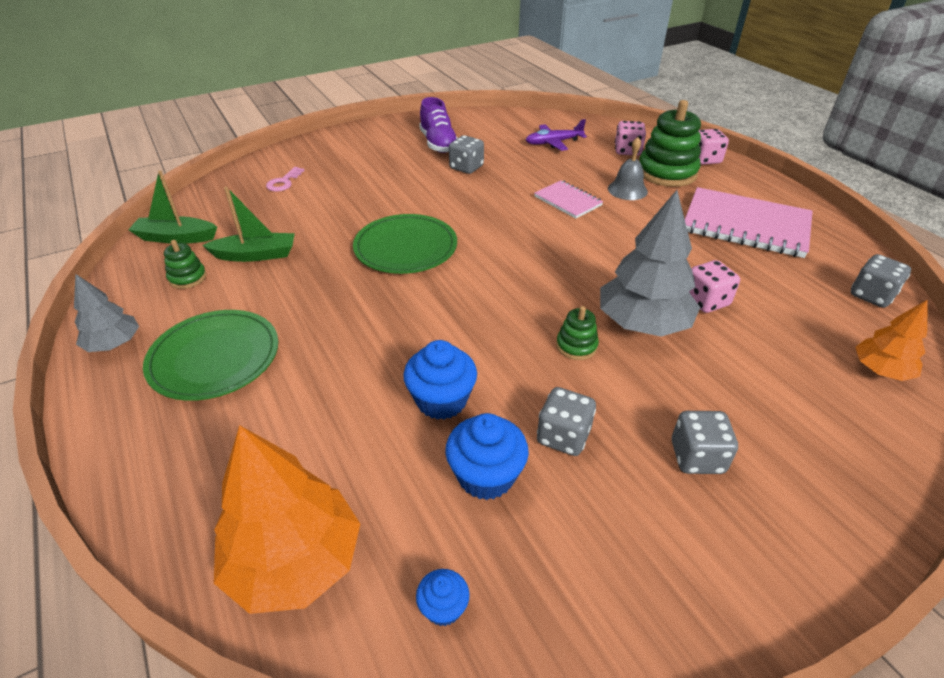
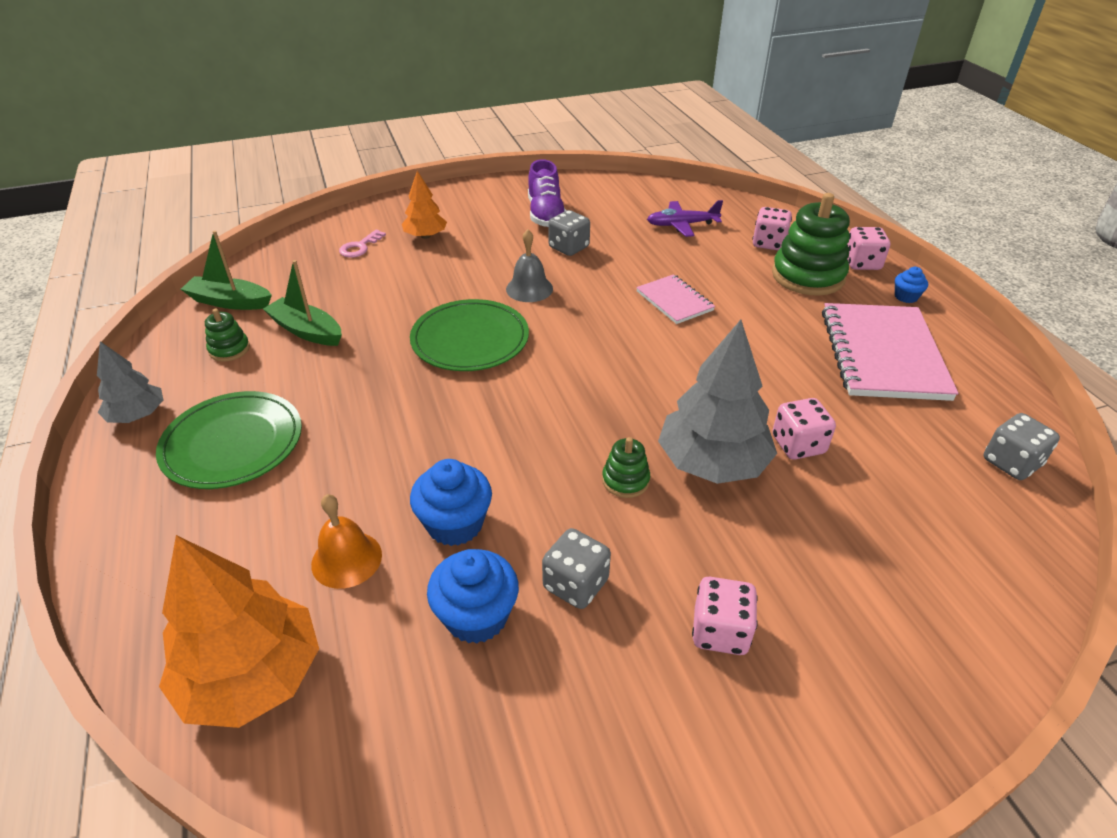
camera: 10 degrees right, 0 degrees up
green boat [202,187,295,262] -> green boat turned 150 degrees counterclockwise [263,260,342,346]
blue cupcake [416,569,469,626] -> blue cupcake moved to [895,267,928,303]
grey bell [608,137,648,200] -> grey bell moved to [506,229,553,302]
grey dice [672,411,738,474] -> pink dice [692,577,758,655]
pink notebook [685,187,813,258] -> pink notebook turned 60 degrees clockwise [822,303,959,401]
orange tree [856,299,928,381] -> orange tree moved to [402,171,447,239]
none -> orange bell [311,494,382,589]

